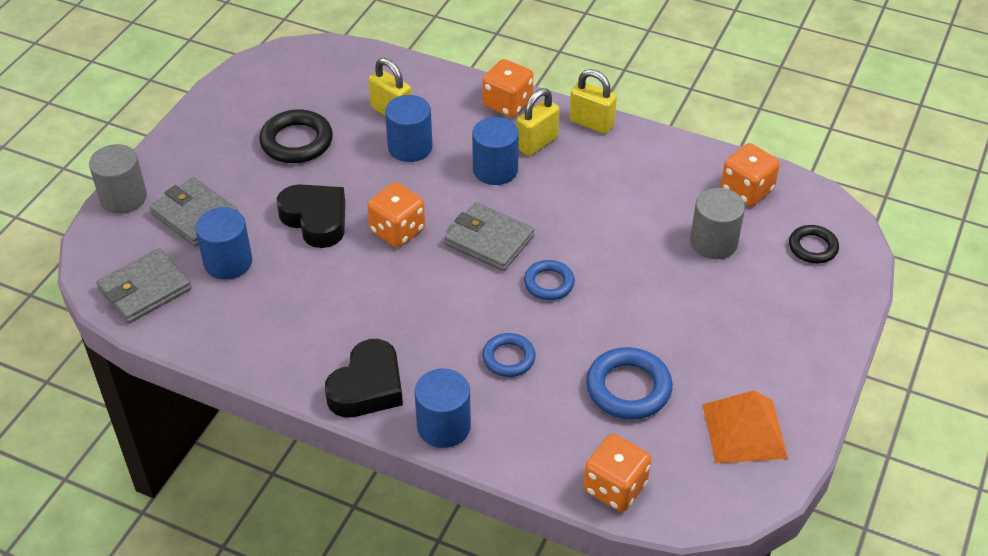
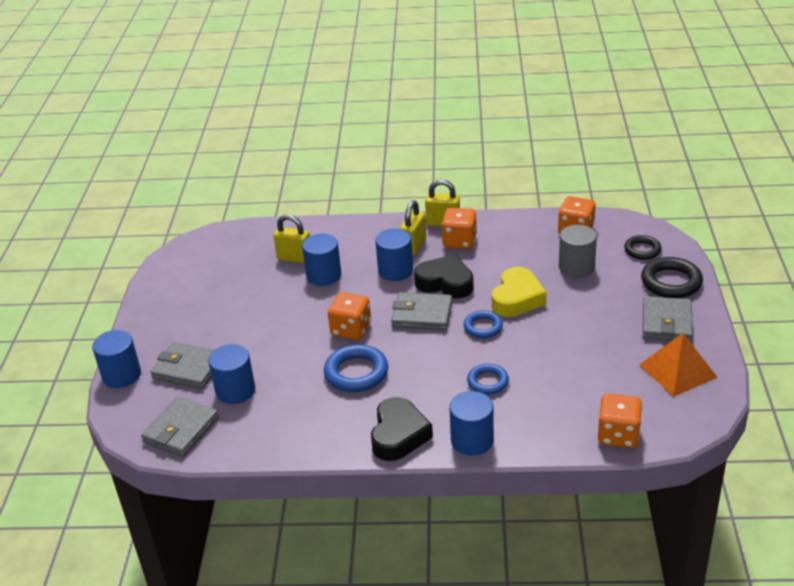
camera: 20 degrees left, 10 degrees down
grey cylinder [89,144,147,214] -> blue cylinder [92,330,141,388]
black ring [259,109,333,163] -> black ring moved to [641,257,703,298]
black heart [277,184,345,248] -> black heart moved to [414,254,474,299]
orange dice [482,59,533,118] -> orange dice moved to [441,208,477,249]
blue ring [586,347,673,420] -> blue ring moved to [324,344,388,392]
none -> yellow heart [492,267,546,317]
none -> grey wallet [642,296,693,342]

